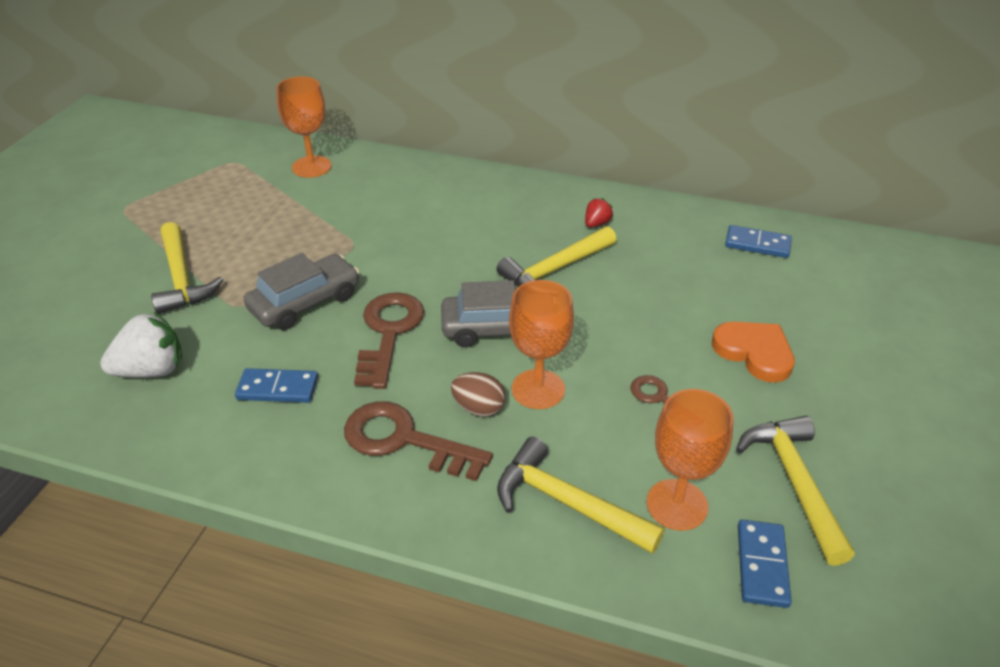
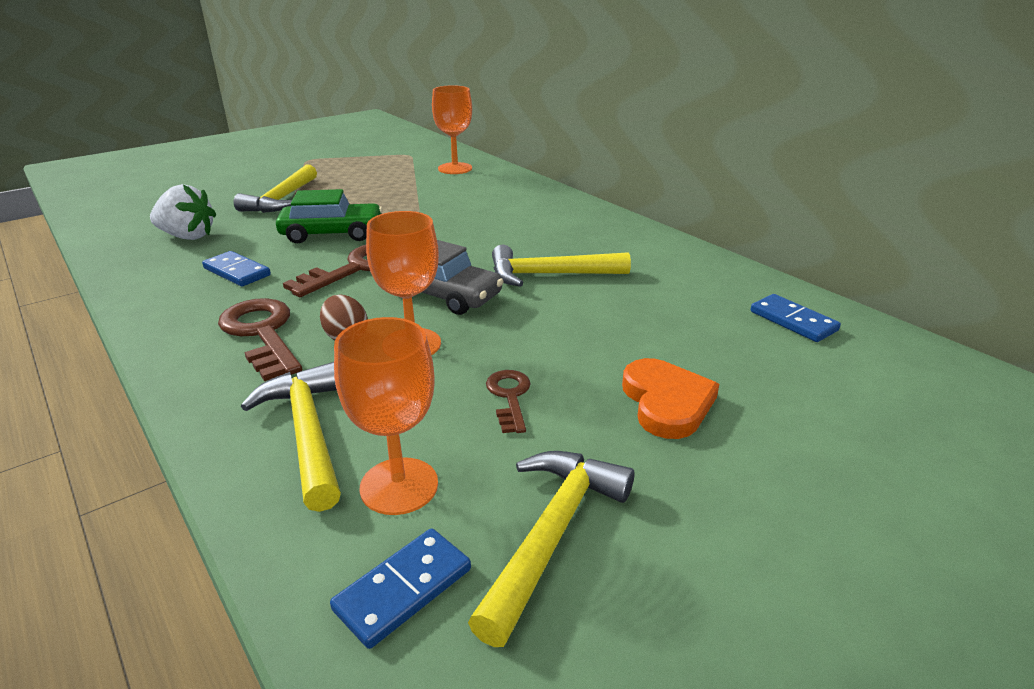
camera: 35 degrees right, 10 degrees down
grey car [244,253,359,330] -> green car [276,189,383,243]
red strawberry [585,198,613,227] -> none

